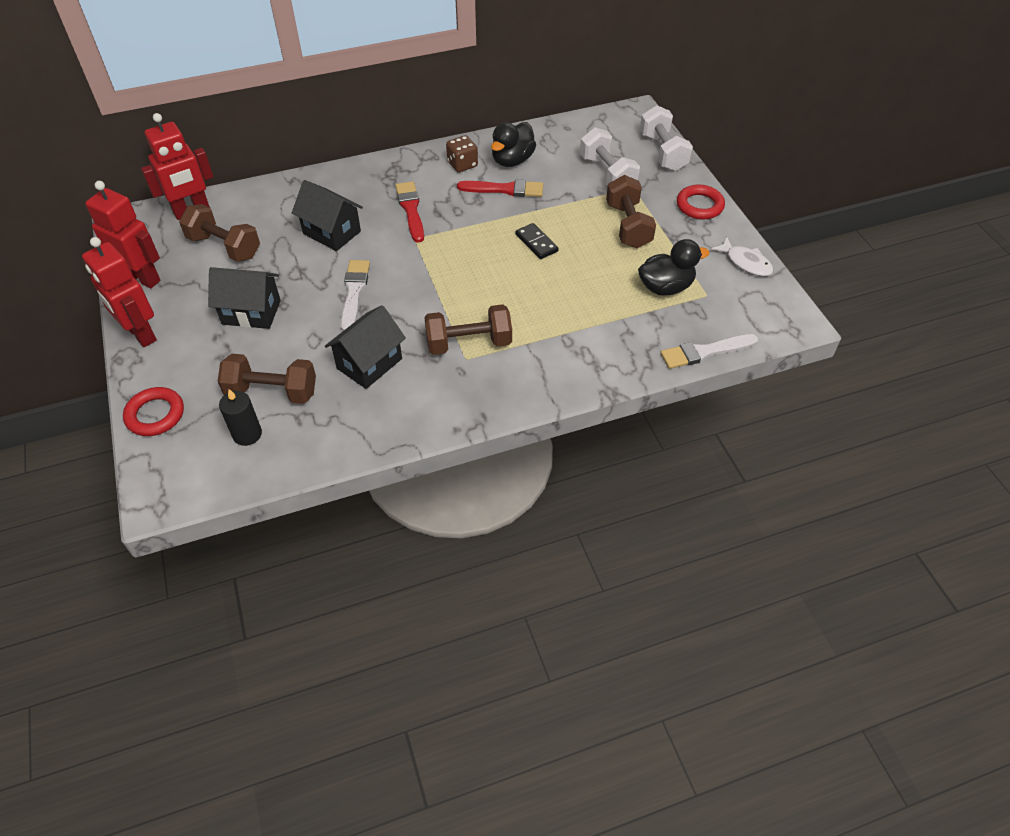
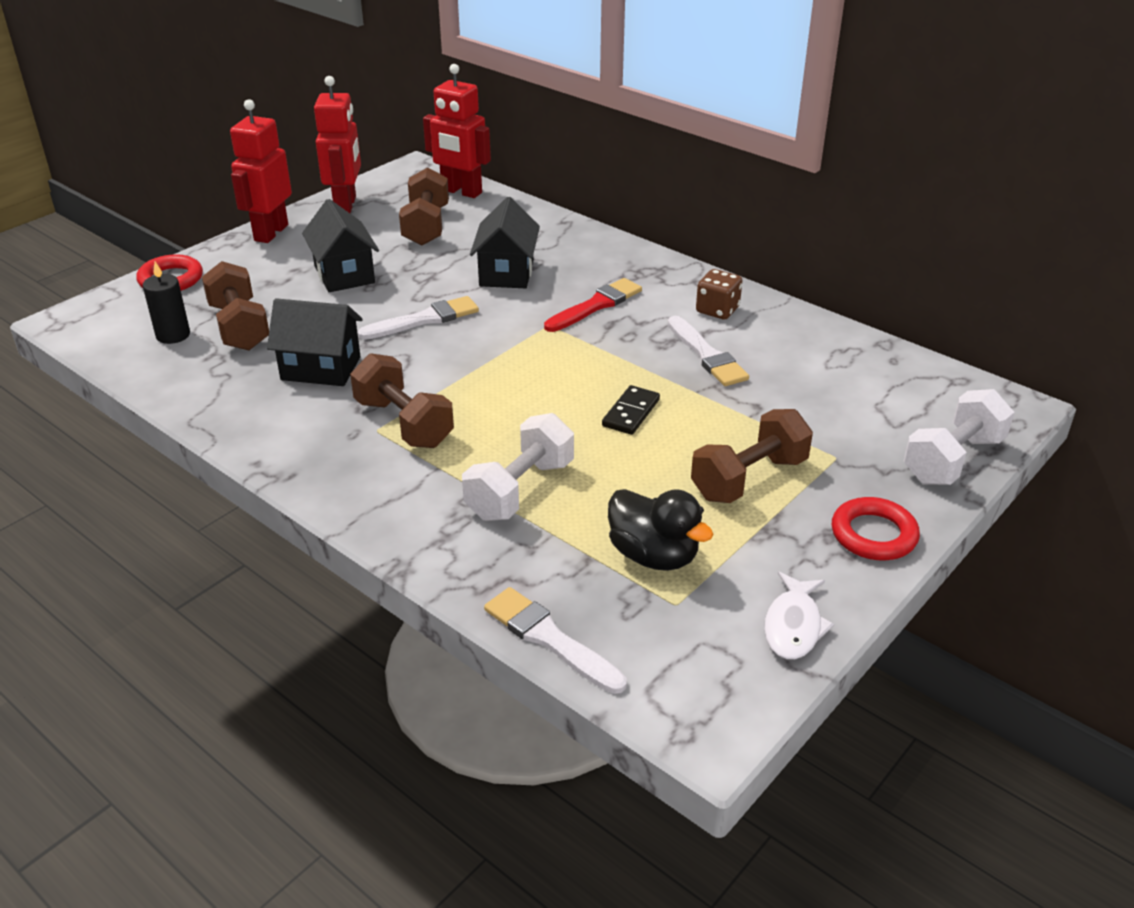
camera: 60 degrees right, 15 degrees down
red brush [457,180,543,197] -> white brush [668,316,749,386]
black duck [491,122,536,167] -> none
white dumbbell [580,127,640,186] -> white dumbbell moved to [462,413,574,521]

